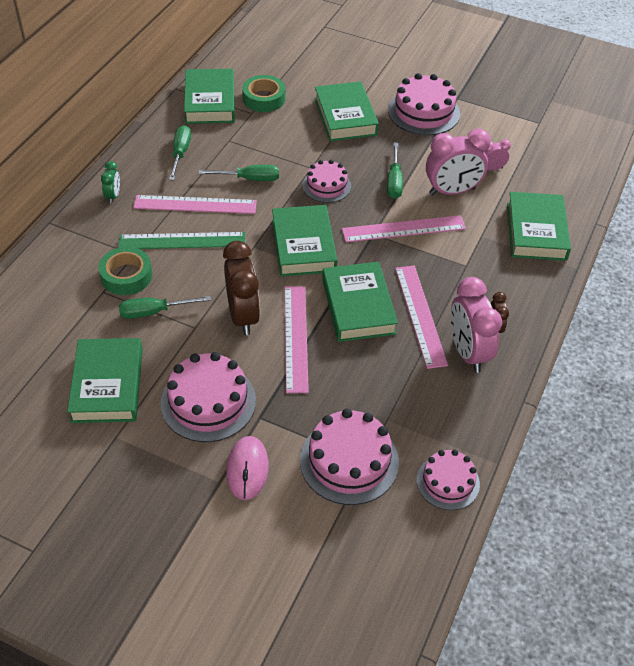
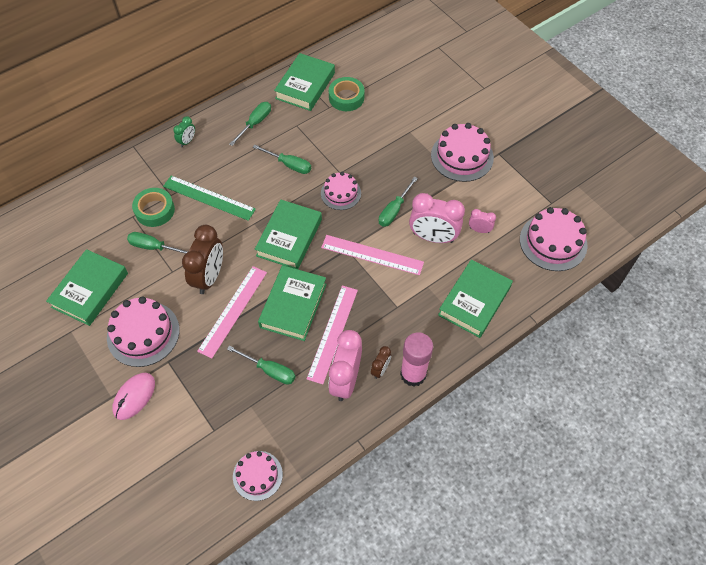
camera: 30 degrees right, 10 degrees up
pink ruler [133,195,257,214] -> none
pink cake [300,408,399,505] -> pink cake moved to [520,207,588,271]
green book [314,81,379,141] -> none
none -> green screwdriver [227,345,296,385]
none -> pink glue stick [400,332,433,387]

